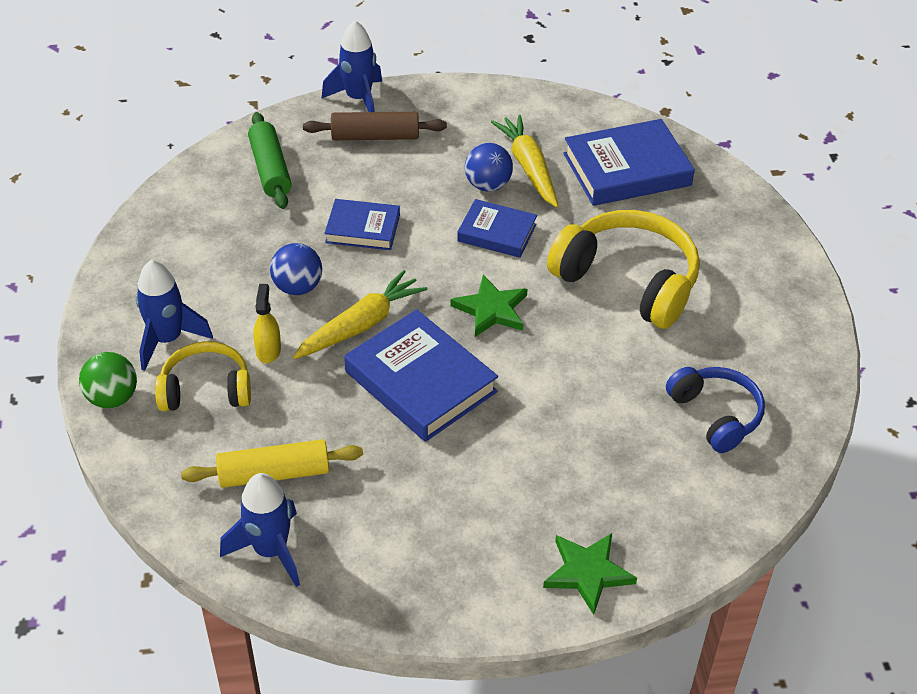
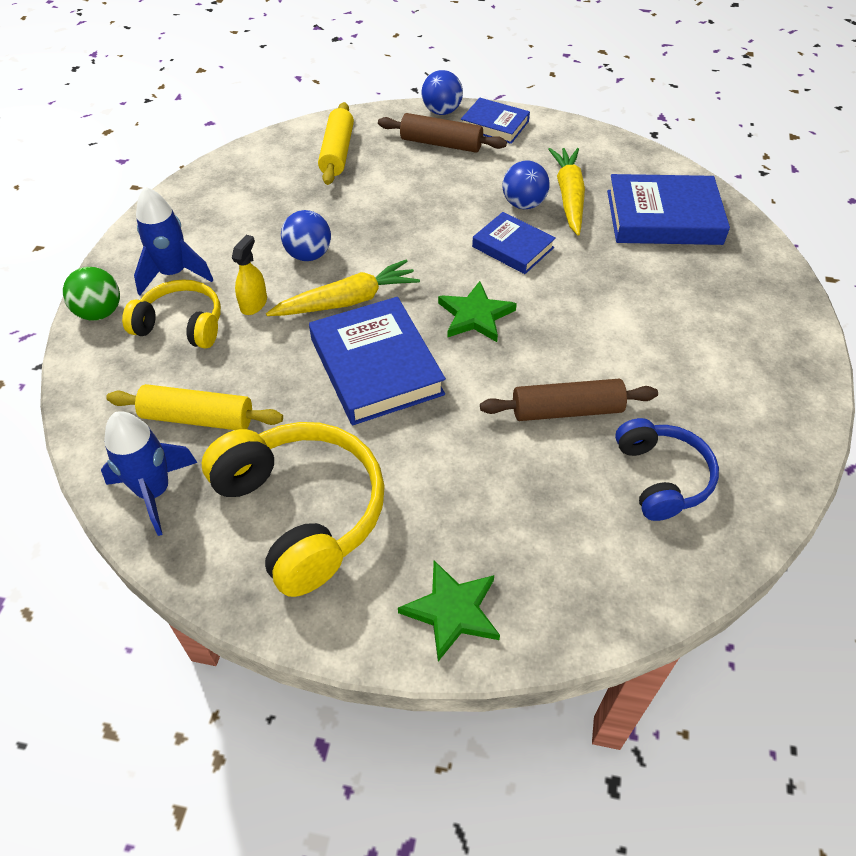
camera: 20 degrees right, 5 degrees up
green rolling pin [248,112,292,209] -> yellow rolling pin [318,102,354,185]
blue rocket [322,20,382,112] -> blue ball [422,70,463,115]
blue book [324,199,400,250] -> blue book moved to [461,98,530,144]
yellow headphones [547,210,700,329] -> yellow headphones moved to [202,422,385,597]
none -> brown rolling pin [480,379,658,421]

